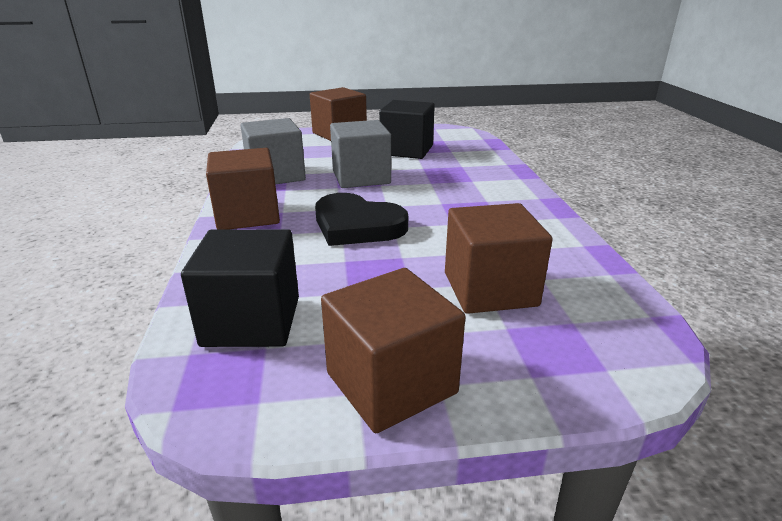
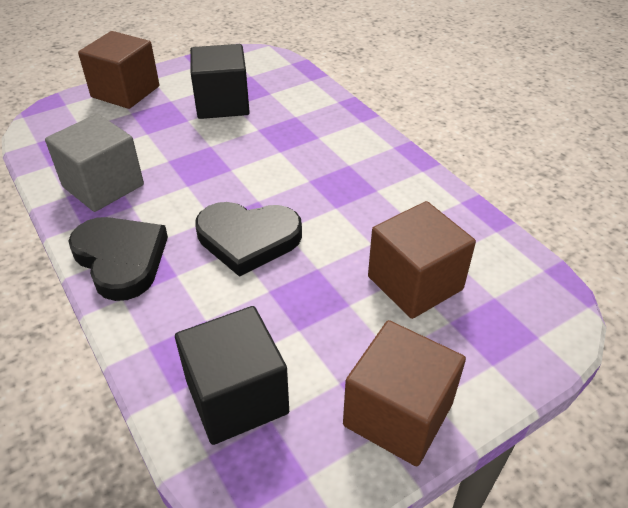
camera: 25 degrees left, 15 degrees up
brown cube [206,148,280,230] -> black heart [68,217,168,301]
grey cube [330,120,391,188] -> none

